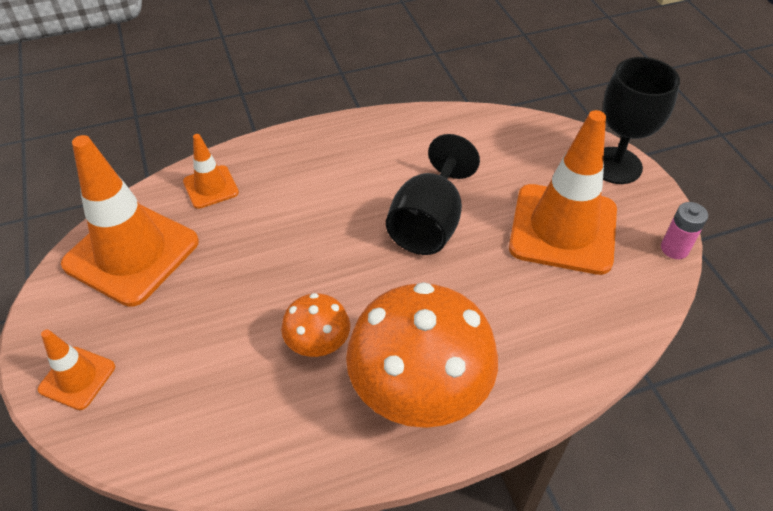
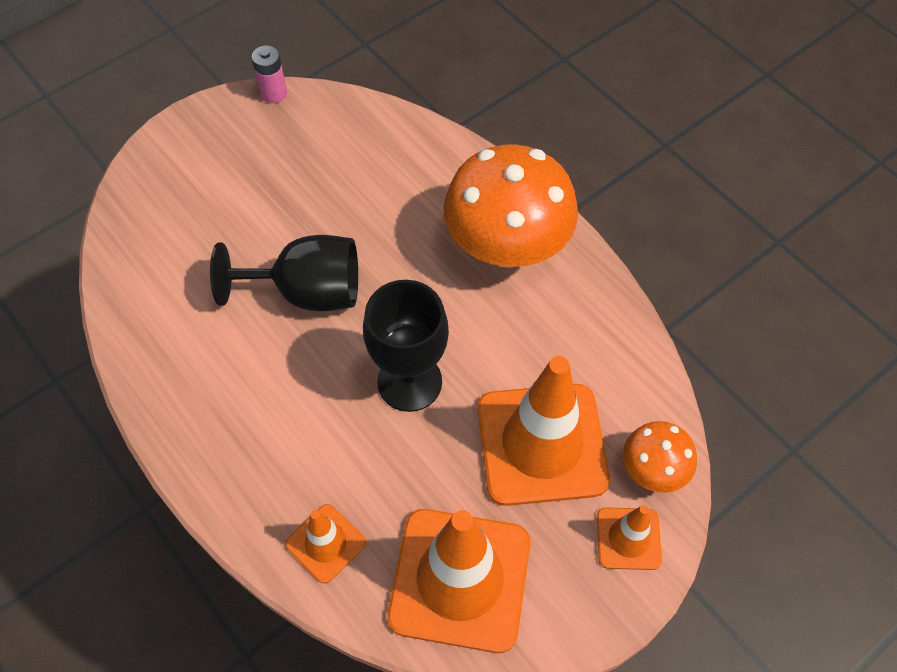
camera: 110 degrees left, 10 degrees up
orange mushroom [281,293,350,357] -> orange mushroom moved to [623,421,697,493]
orange traffic cone [509,110,617,275] -> orange traffic cone moved to [478,356,610,506]
black goblet [603,57,680,184] -> black goblet moved to [363,280,449,412]

